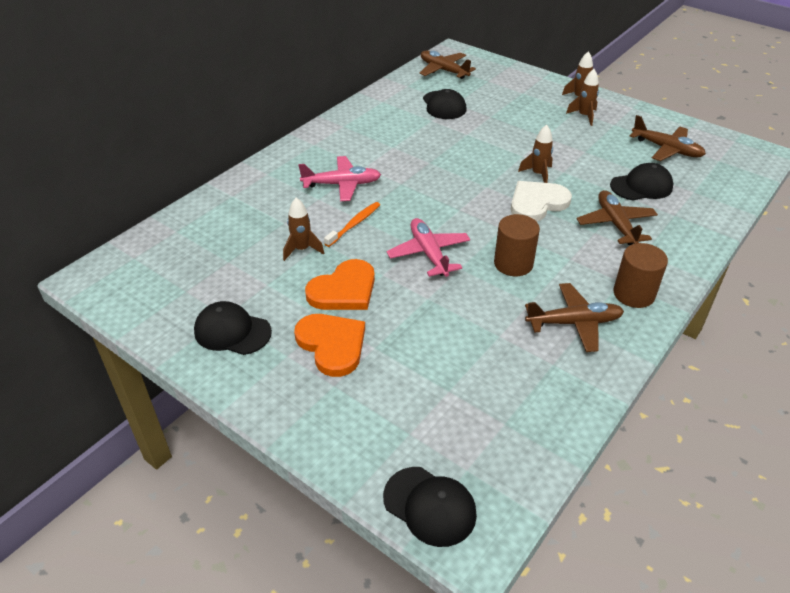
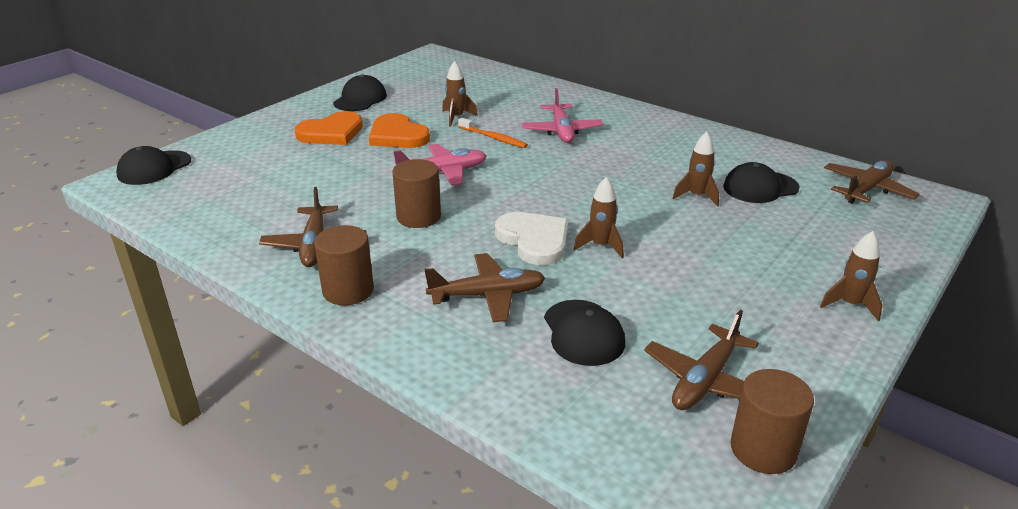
camera: 90 degrees right, 10 degrees down
brown rocket [566,69,599,126] -> brown rocket moved to [672,132,719,207]
none -> brown cylinder [730,369,814,474]

